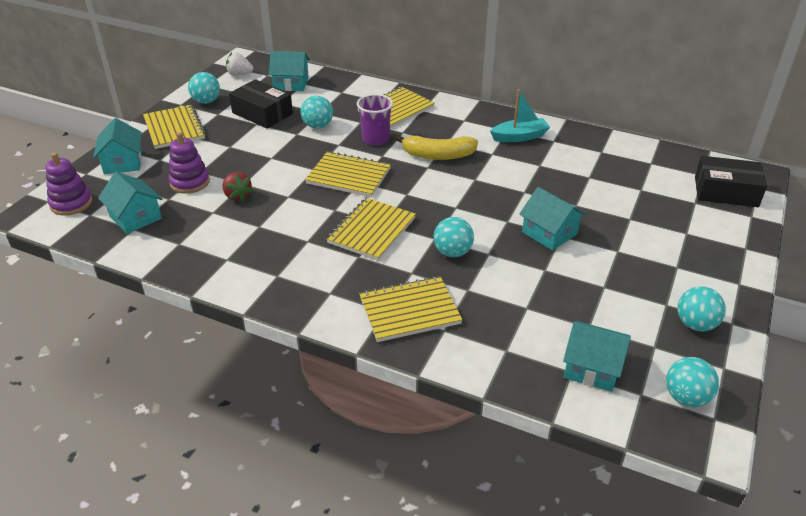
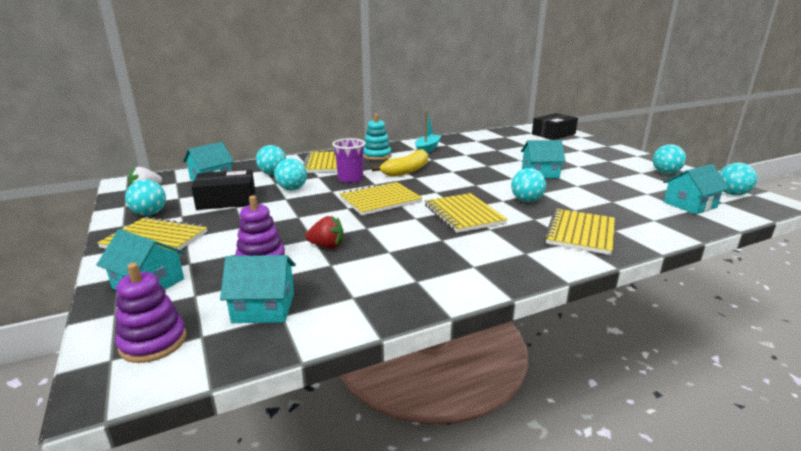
camera: 50 degrees left, 15 degrees down
none -> turquoise ball [256,145,286,175]
none -> turquoise stacking toy [363,114,392,160]

